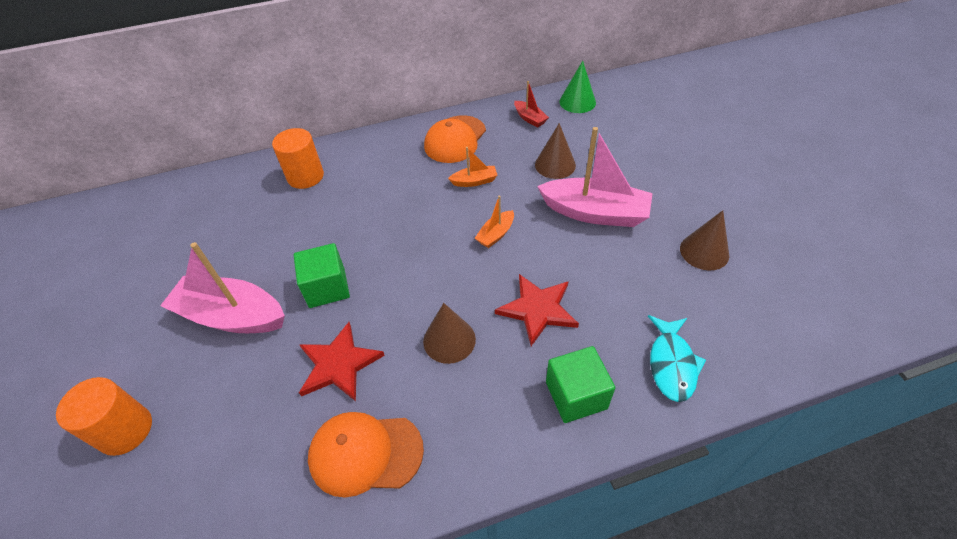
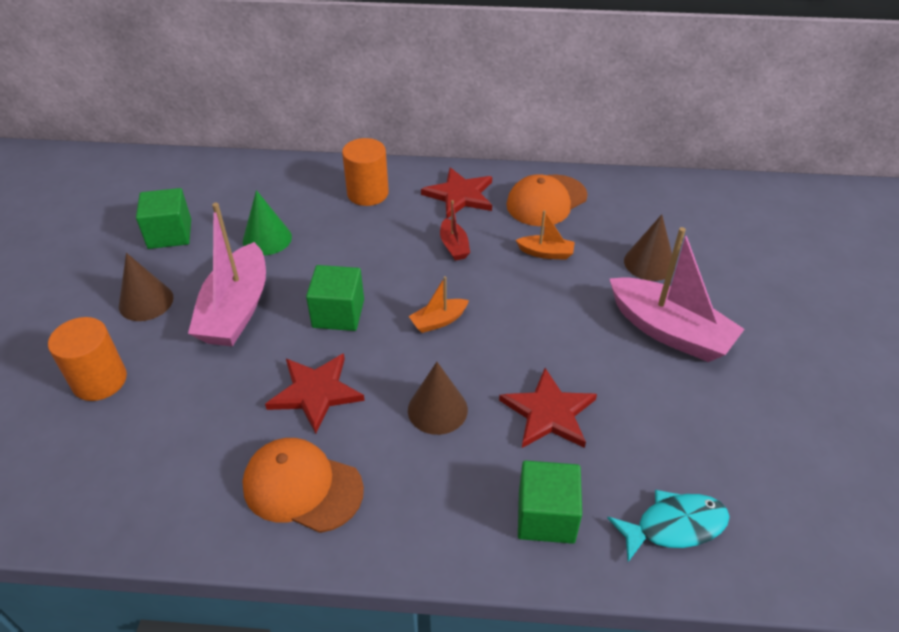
camera: 20 degrees right, 5 degrees down
pink boat [160,242,285,333] -> pink boat turned 120 degrees counterclockwise [188,203,266,346]
orange boat [475,195,514,248] -> orange boat moved to [409,276,469,333]
red boat [514,81,549,128] -> red boat moved to [440,200,470,261]
green cone [559,61,596,113] -> green cone moved to [243,190,292,255]
turquoise fish [648,315,706,402] -> turquoise fish turned 135 degrees counterclockwise [607,490,730,562]
brown cone [680,210,729,271] -> brown cone moved to [119,253,173,321]
none -> green cube [136,188,191,249]
none -> red star [421,167,492,219]

